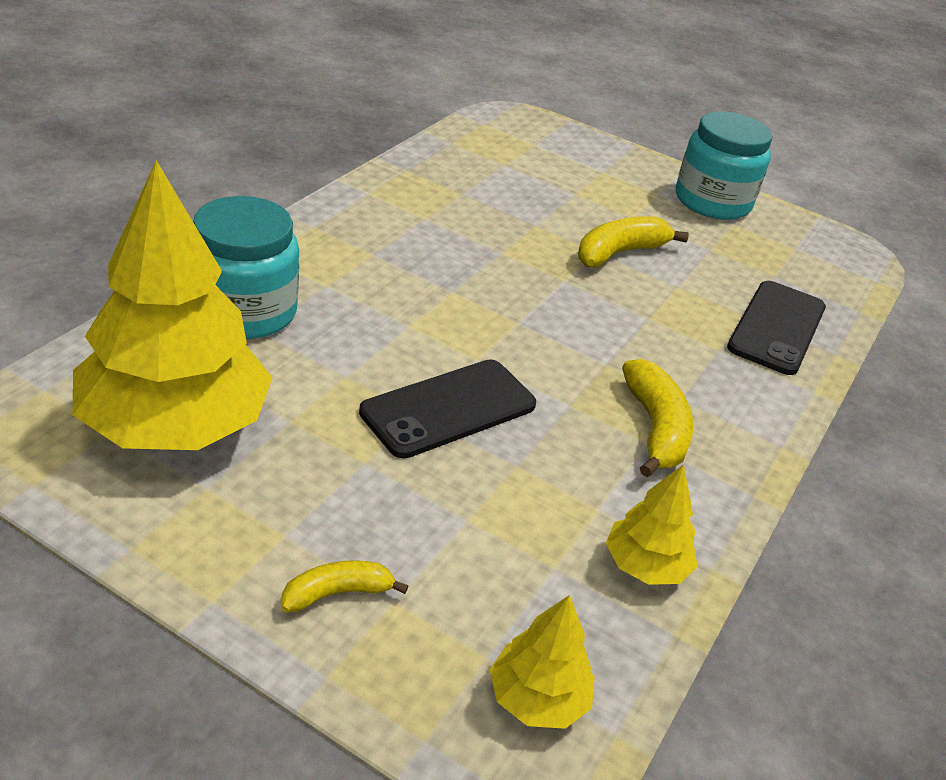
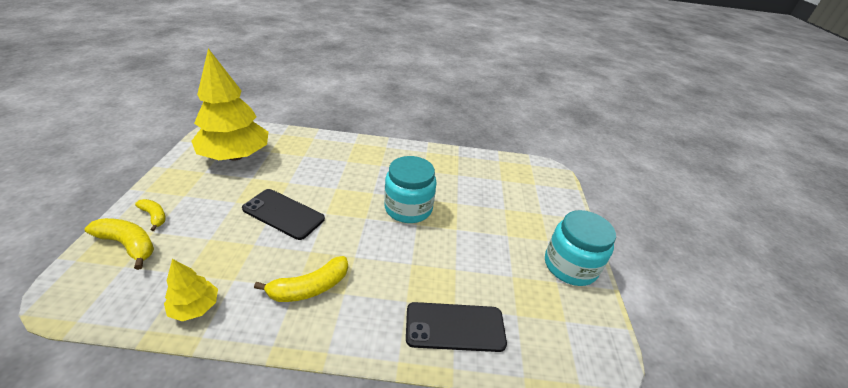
camera: 65 degrees right, 0 degrees up
turquoise jar [193,196,299,339] -> turquoise jar moved to [384,156,437,223]
yellow tree [490,595,595,729] -> none
yellow banana [578,216,689,267] -> yellow banana moved to [85,218,154,270]

